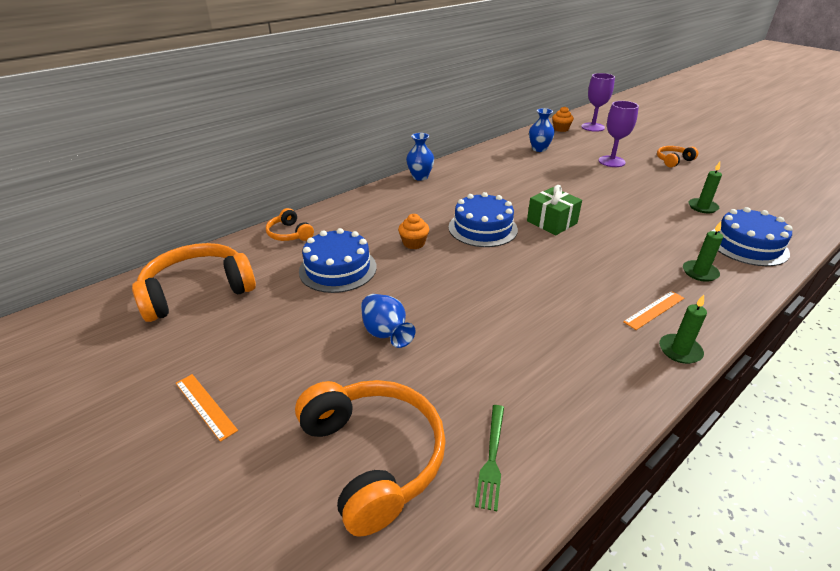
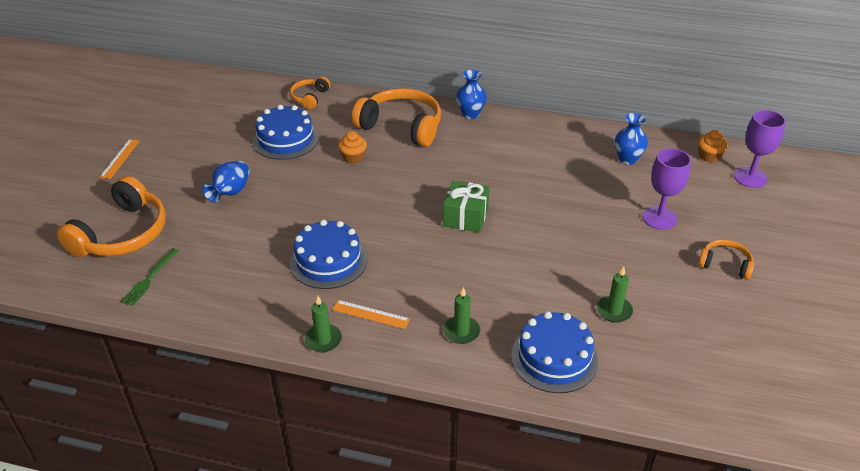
camera: 55 degrees right, 5 degrees up
orange headphones [132,243,256,322] -> orange headphones moved to [352,88,441,147]
blue cake [448,192,518,247] -> blue cake moved to [290,220,367,289]
green fork [475,405,504,511] -> green fork turned 45 degrees counterclockwise [121,248,179,306]

